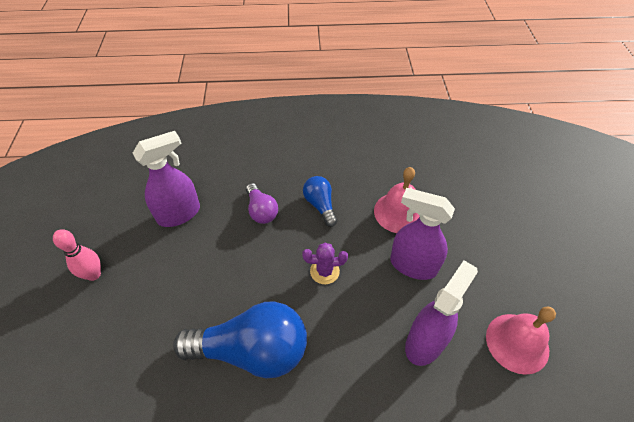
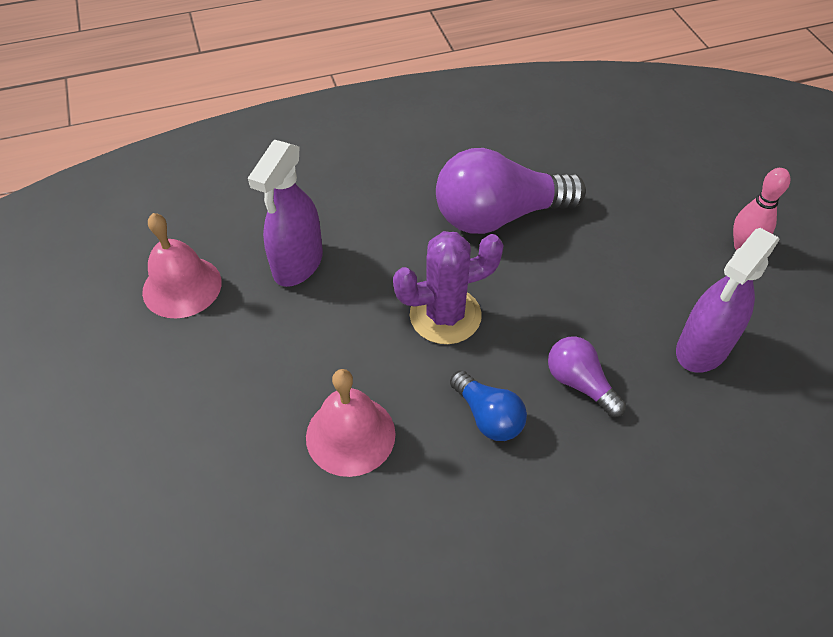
camera: 165 degrees right, 0 degrees up
blue light bulb [173,302,307,378] -> purple light bulb [436,148,586,234]
purple cactus [302,243,348,284] -> purple cactus [393,231,504,344], size x1.68
purple spray bottle [390,188,455,280] -> none

